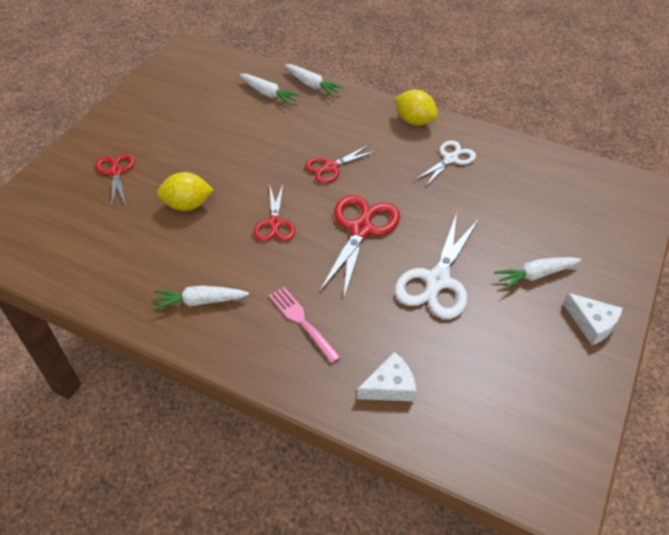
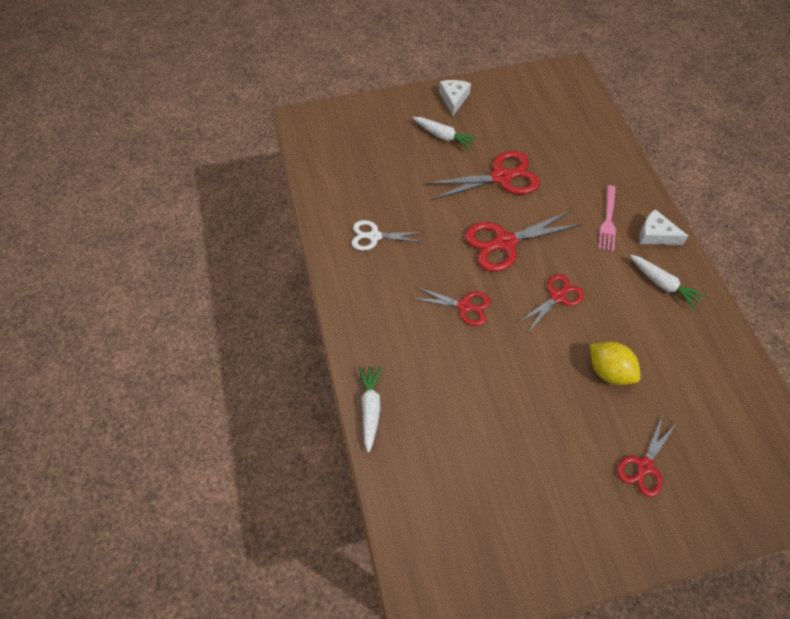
camera: 130 degrees left, 10 degrees up
white carrot [239,74,301,105] -> none
white cheese [357,352,417,402] -> white cheese moved to [639,209,688,245]
yellow lemon [395,90,438,126] -> none
white scissors [395,213,479,319] -> red scissors [426,151,540,200]

